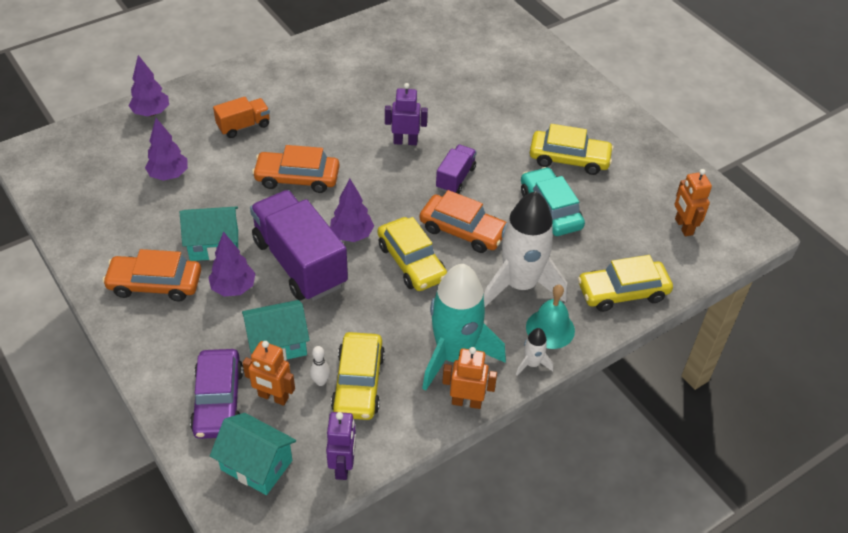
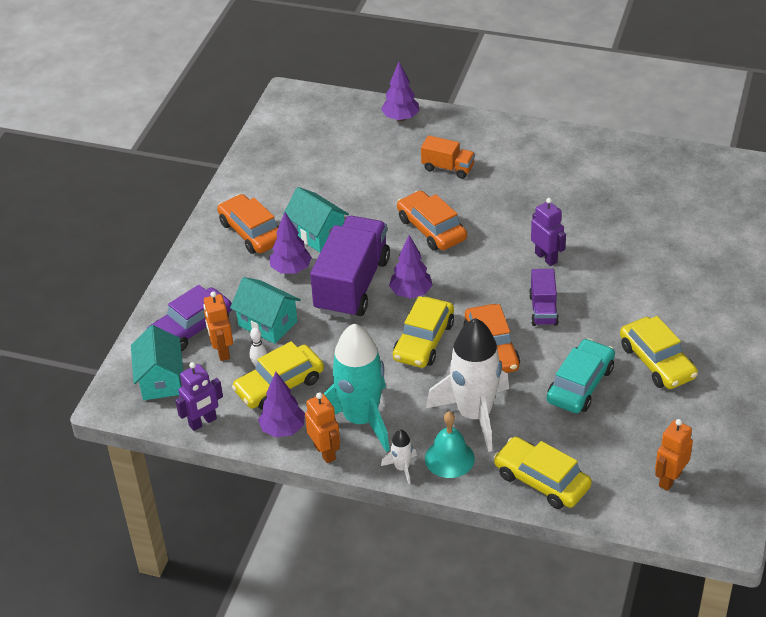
camera: 55 degrees right, 5 degrees down
purple tree [145,118,188,181] -> purple tree moved to [258,372,305,437]
purple truck [436,144,477,194] -> purple truck turned 105 degrees clockwise [529,269,559,326]

